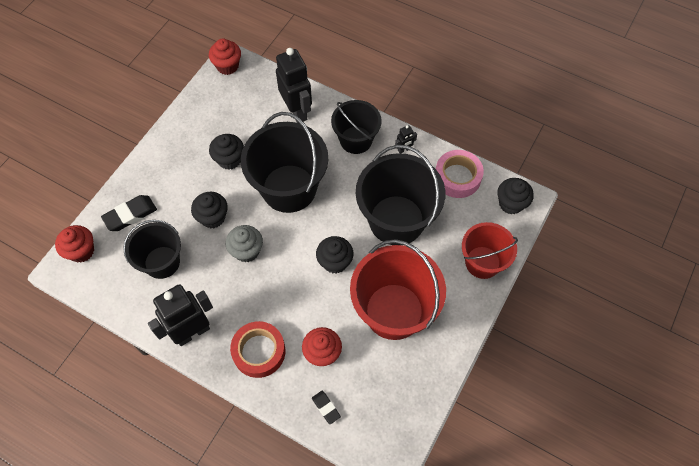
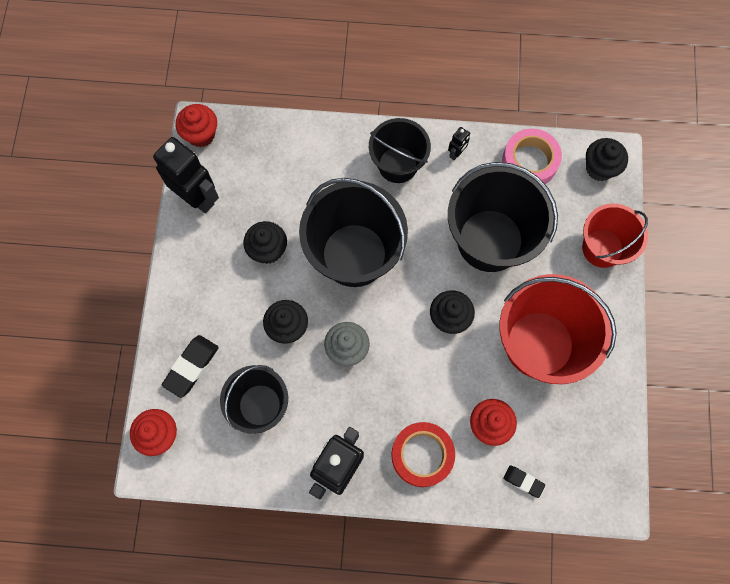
camera: 25 degrees left, 10 degrees up
black robot [276,48,312,123] -> black robot moved to [153,137,219,213]

